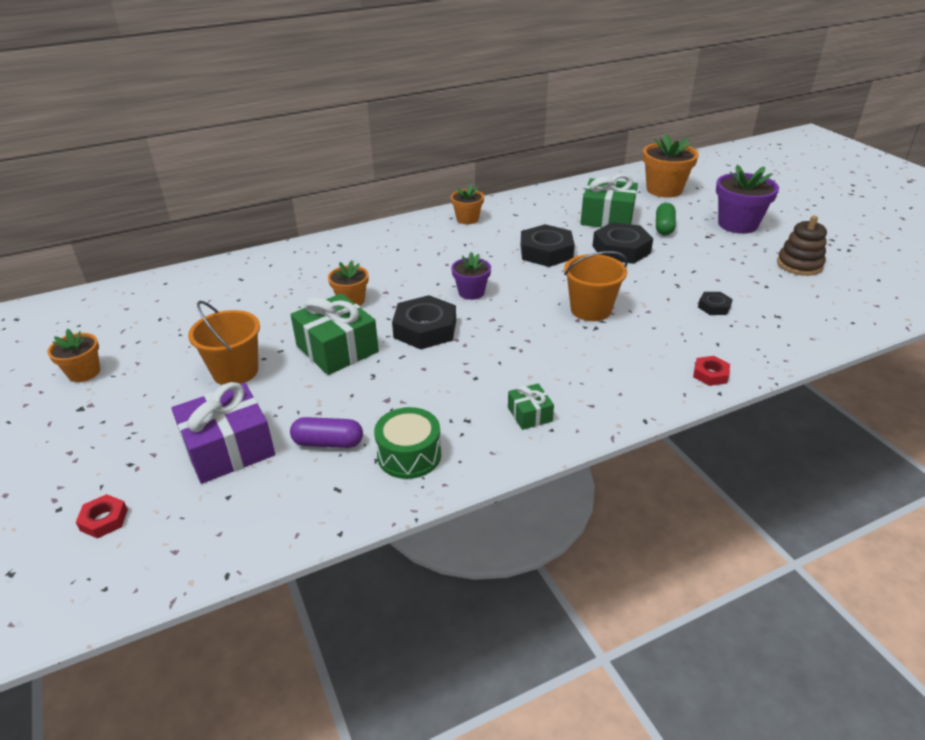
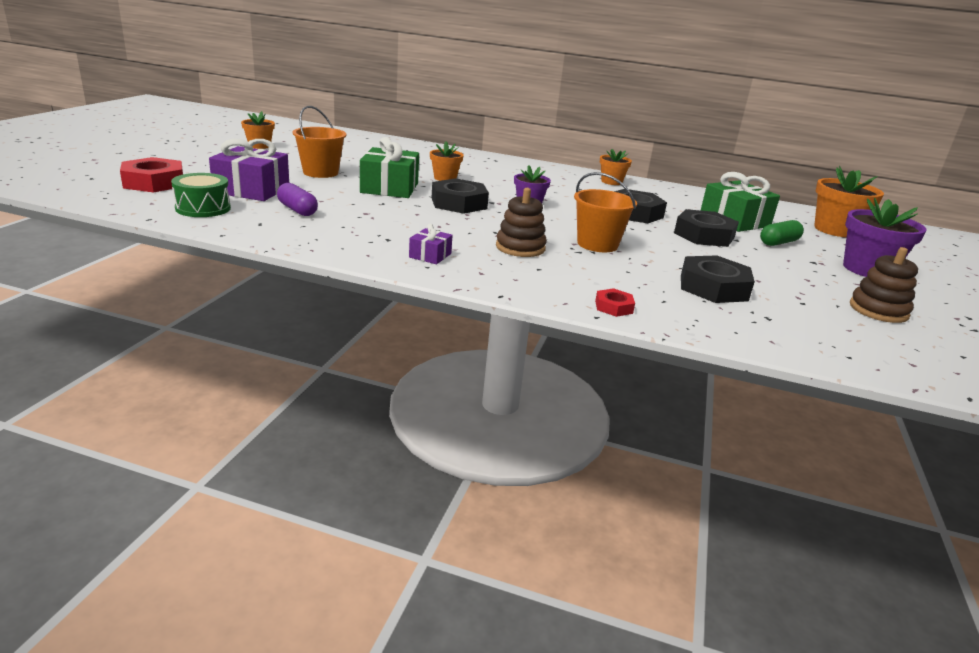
camera: 40 degrees right, 10 degrees down
red nut [75,494,128,538] -> red nut [120,157,183,193], size x1.99
green drum [374,407,441,479] -> green drum moved to [171,173,231,217]
green gift [508,383,554,430] -> purple gift [409,224,453,264]
black nut [698,292,733,315] -> black nut [681,255,755,303], size x1.99
none -> brown stacking toy [496,188,547,257]

